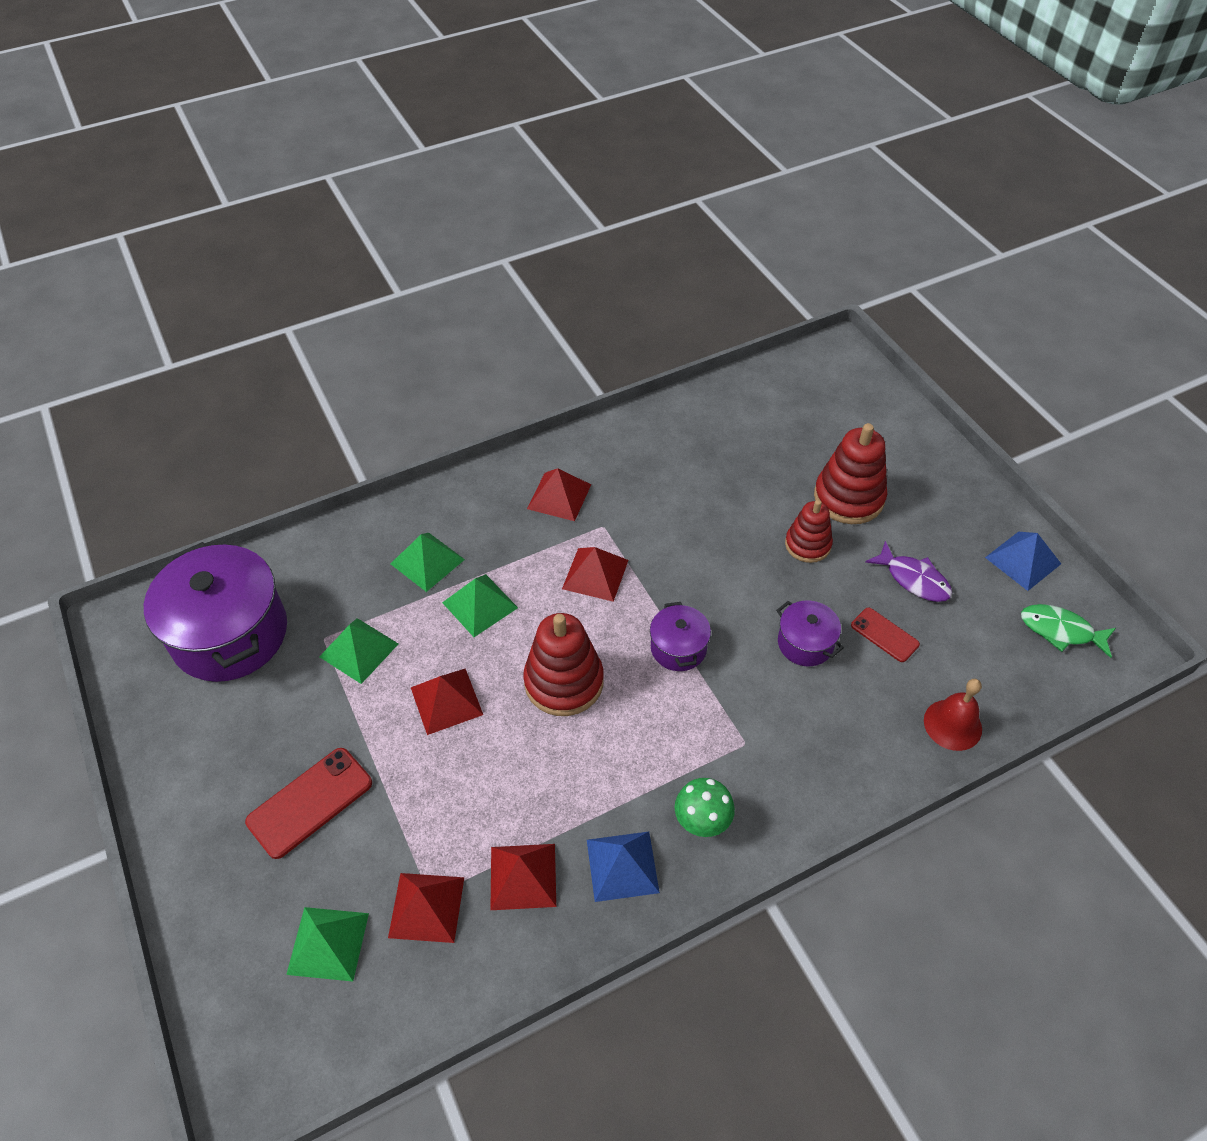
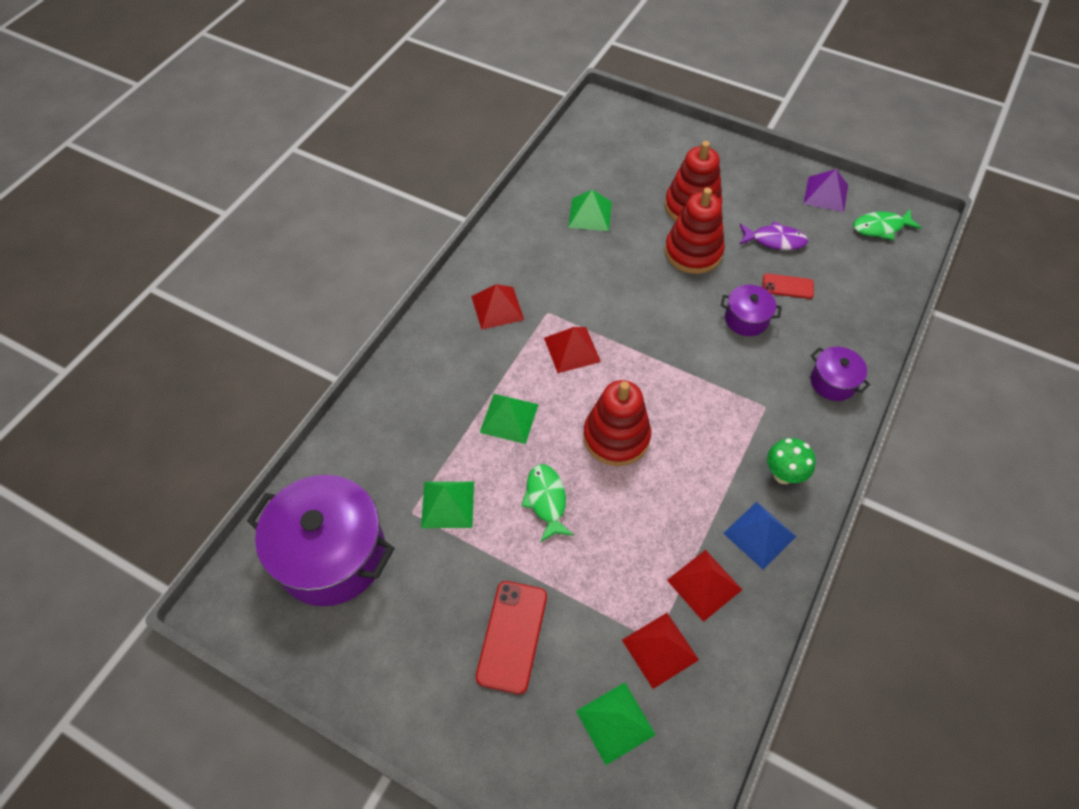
camera: 35 degrees left, 5 degrees up
green pyramid [390,533,465,592] -> green pyramid moved to [568,190,612,231]
red pyramid [411,669,483,735] -> green fish [521,464,574,542]
purple pot [650,602,711,671] -> purple pot moved to [811,347,870,401]
red stacking toy [785,500,833,563] -> red stacking toy [665,188,725,274], size x1.57
red bell [924,679,982,751] -> none
blue pyramid [985,532,1061,591] -> purple pyramid [803,169,848,212]

